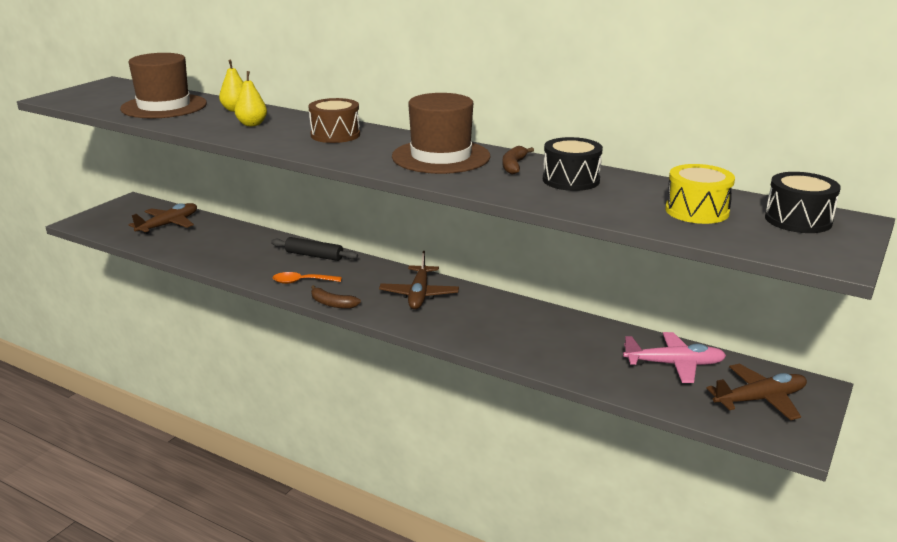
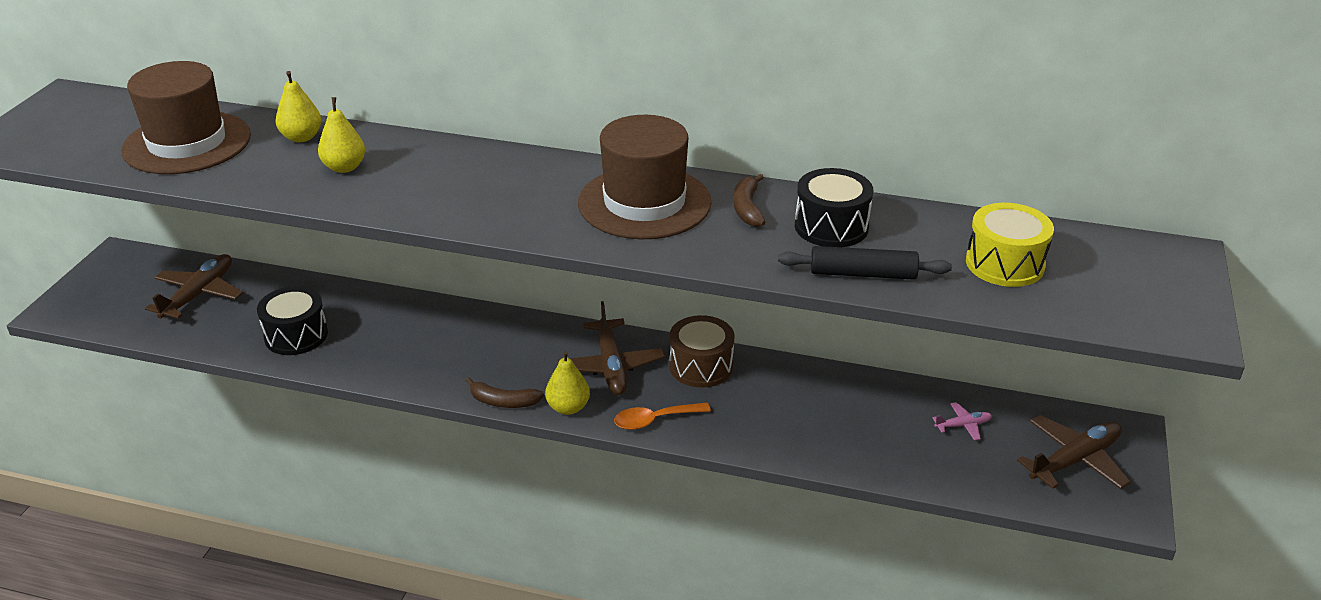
camera: 15 degrees left, 10 degrees up
black rolling pin [271,237,358,261] -> black rolling pin moved to [778,246,952,280]
orange spoon [273,272,342,284] -> orange spoon moved to [614,403,711,430]
brown drum [309,98,360,143] -> brown drum moved to [669,315,735,388]
pink plane [623,332,726,383] -> pink plane [932,402,992,440], size x0.49
black drum [765,172,841,233] -> black drum moved to [257,286,328,355]
none -> yellow pear [545,351,590,415]

